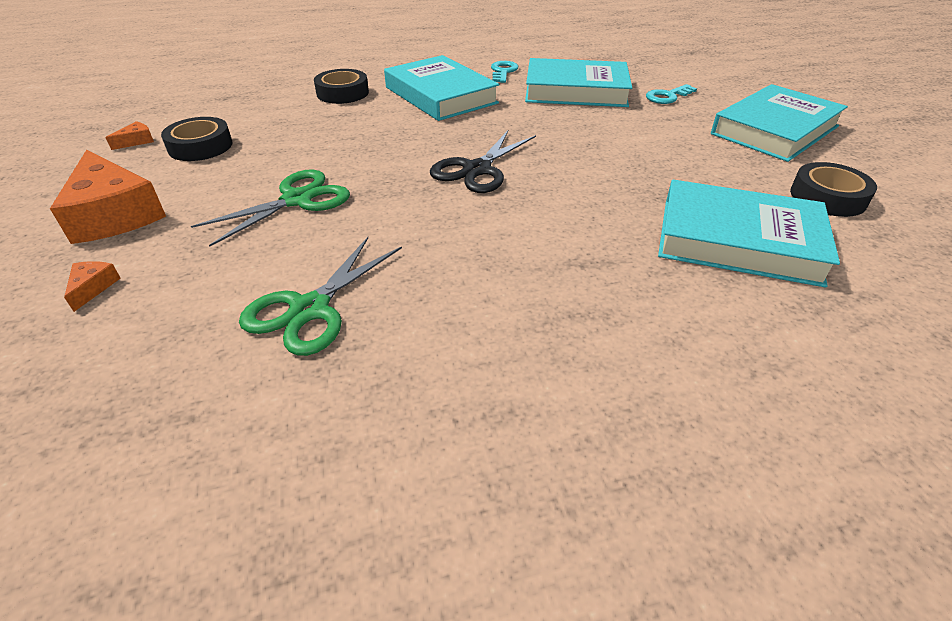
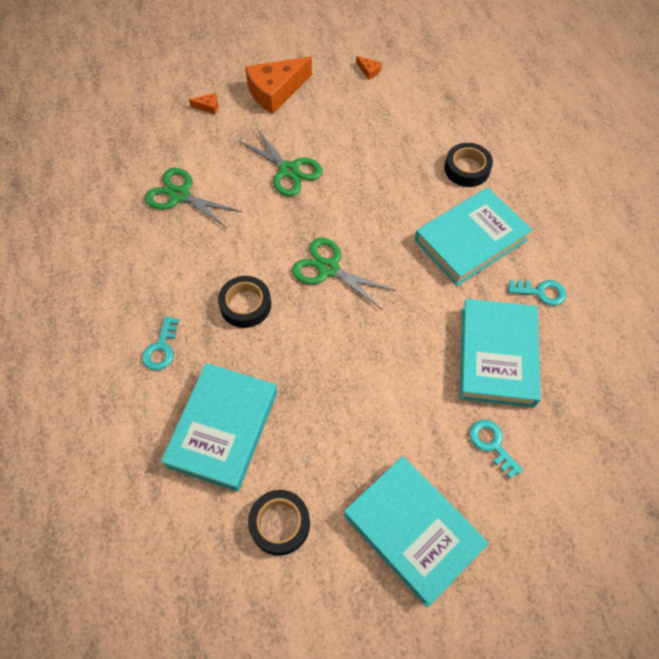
camera: 90 degrees right, 20 degrees up
black tape [161,117,233,161] -> black tape moved to [218,276,271,328]
black scissors [430,130,536,193] -> green scissors [292,238,396,309]
none -> turquoise key [142,316,179,370]

